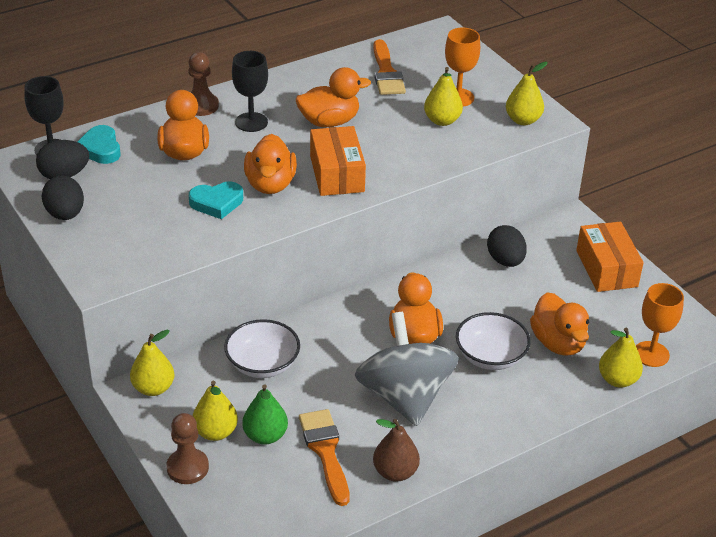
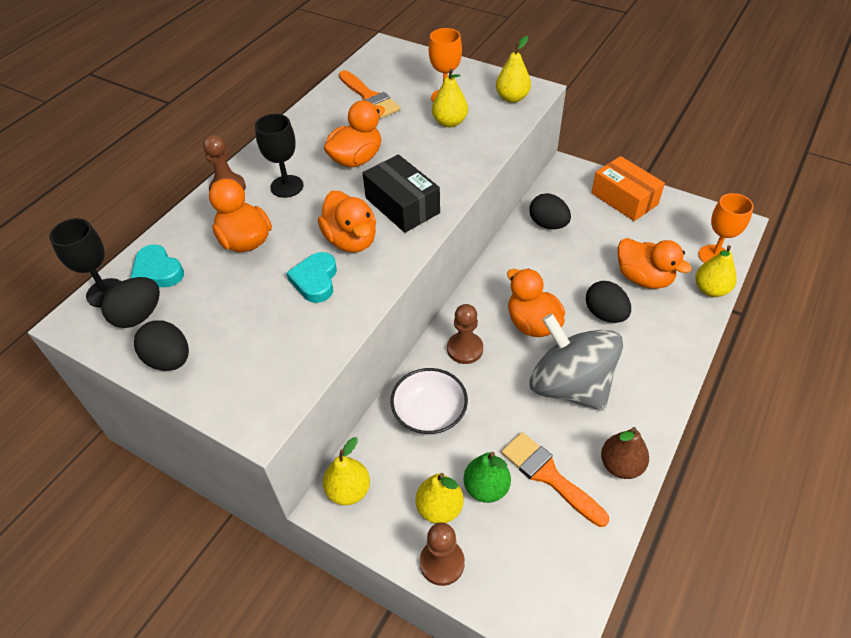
camera: 25 degrees left, 10 degrees up
turquoise heart [189,182,243,219] -> turquoise heart turned 135 degrees clockwise [286,252,337,303]
orange box [310,126,366,196] -> black box [363,154,440,233]
white bowl [456,312,531,370] -> black egg [586,281,631,323]
none -> brown pawn [447,304,483,364]

